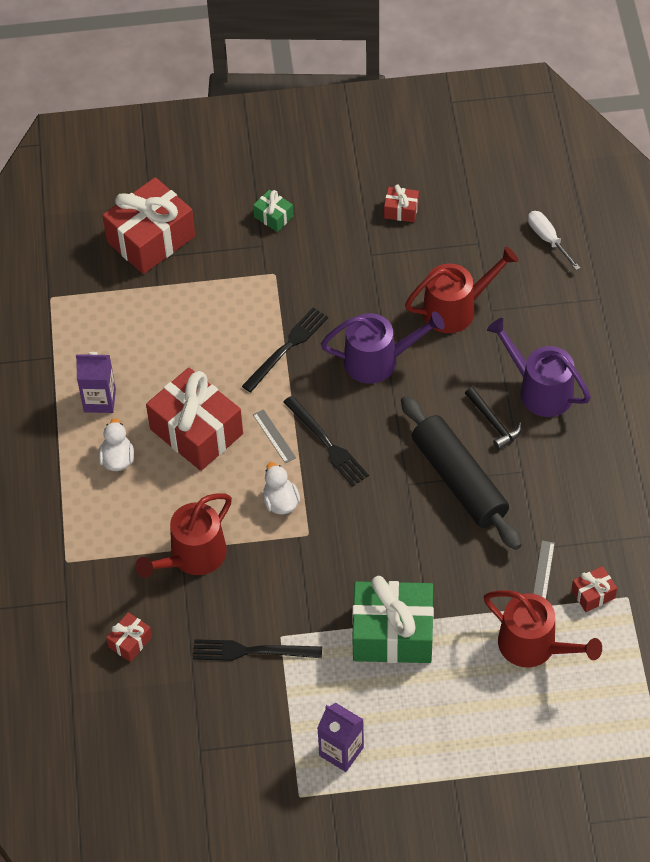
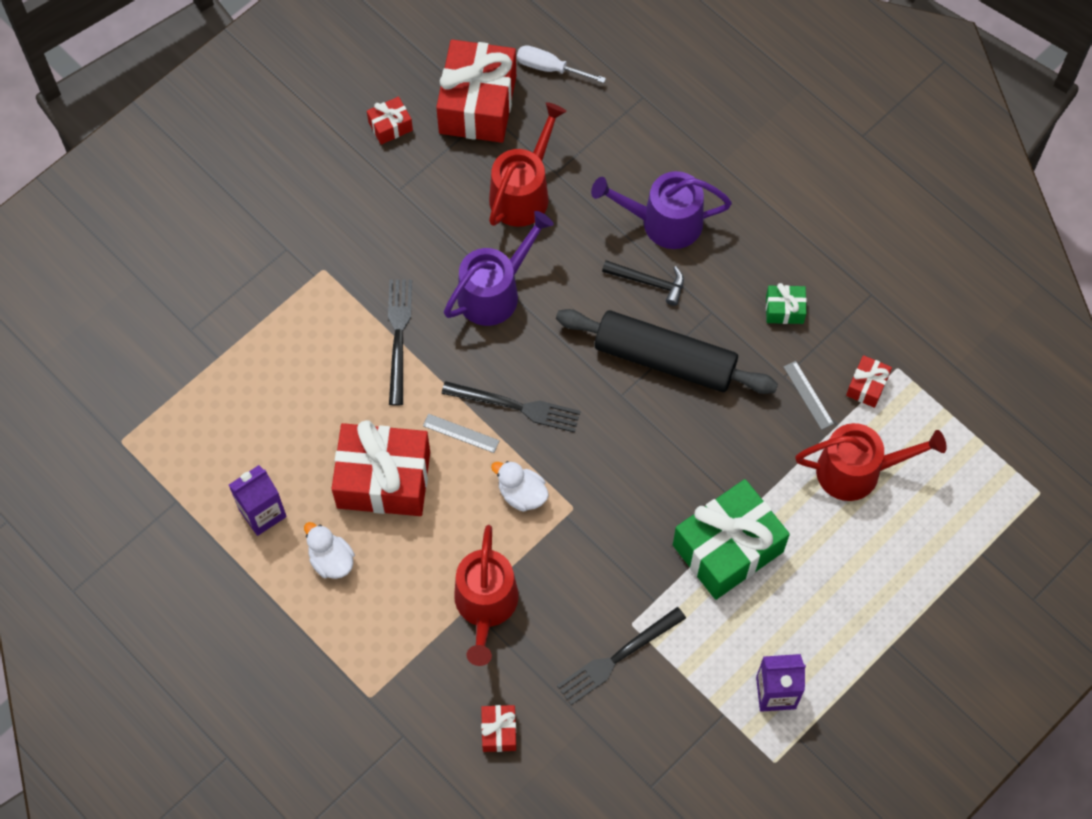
camera: 40 degrees left, 10 degrees up
red gift [102,177,195,274] -> red gift moved to [436,39,516,143]
green gift [253,190,293,232] -> green gift moved to [766,283,807,324]

